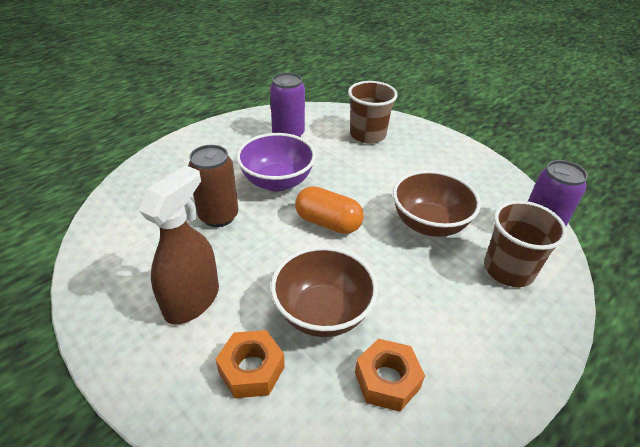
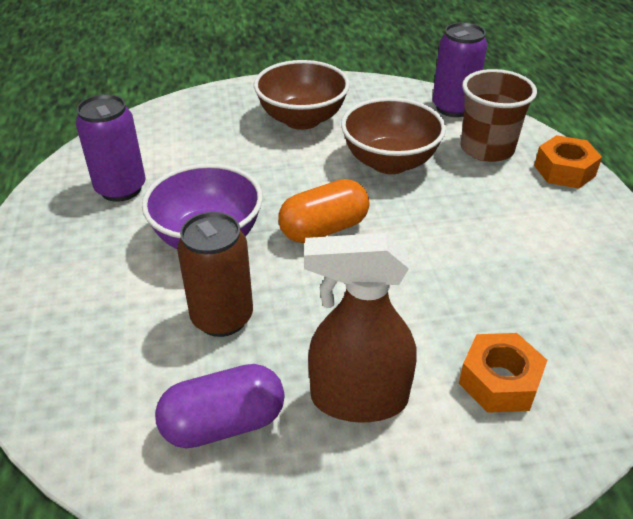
camera: 55 degrees left, 0 degrees up
brown spray bottle [138,166,219,324] -> brown spray bottle turned 60 degrees counterclockwise [304,233,417,423]
brown bowl [271,246,378,337] -> brown bowl moved to [254,60,350,130]
brown cup [348,81,398,144] -> none
orange nut [355,339,425,412] -> orange nut moved to [534,135,602,189]
none -> purple capsule [155,364,285,448]

